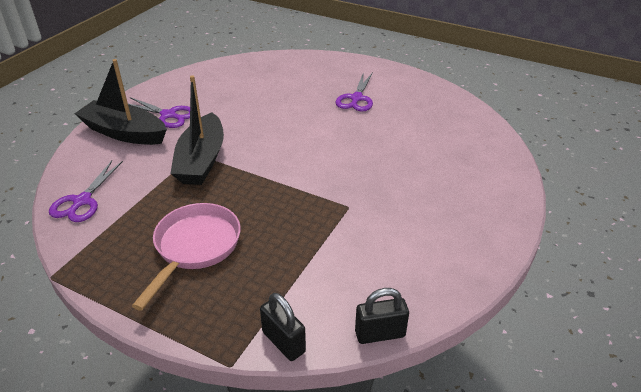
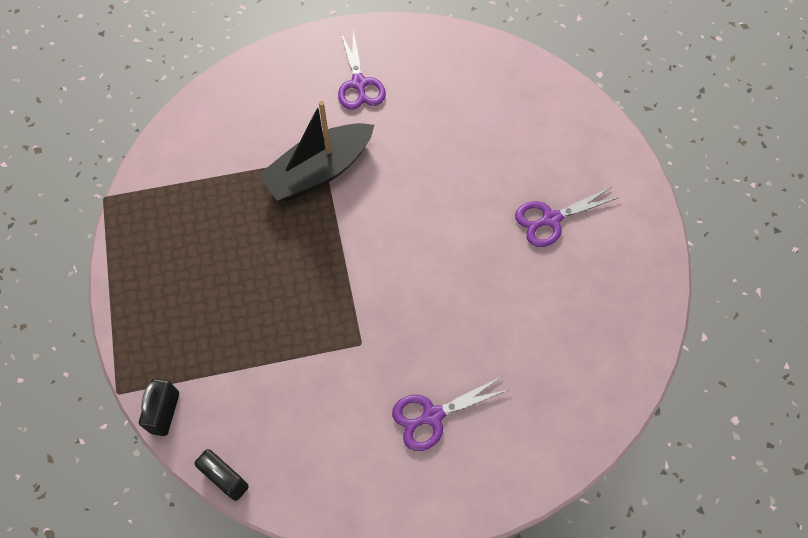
camera: 50 degrees right, 25 degrees up
purple scissors [49,161,123,222] -> purple scissors moved to [392,376,510,451]
black boat [74,59,167,145] -> none
pink pan [132,203,241,311] -> none

